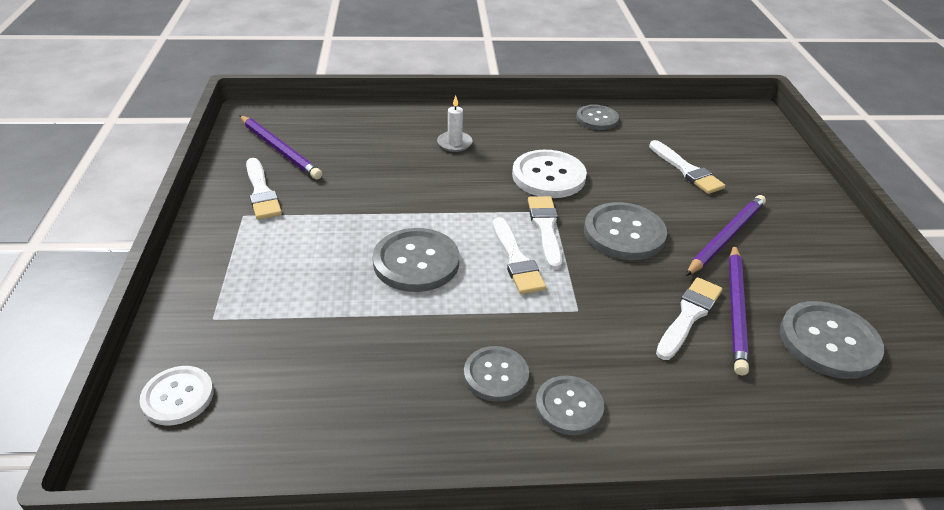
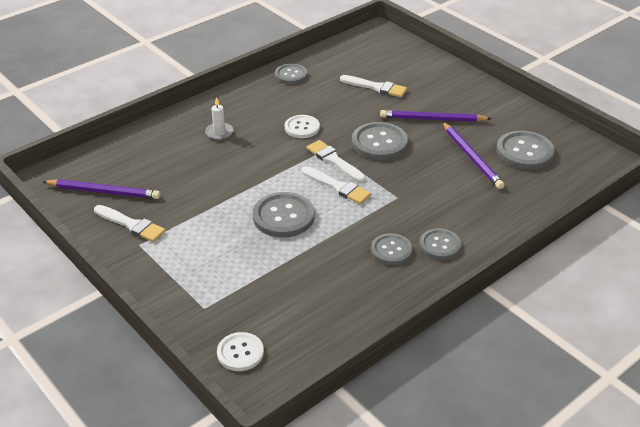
camera: 35 degrees left, 0 degrees up
white button [512,150,587,198] -> white button [285,115,320,138], size x0.64
white brush [656,277,722,360] -> none
purple pencil [686,195,766,276] -> purple pencil turned 90 degrees counterclockwise [380,110,492,122]

